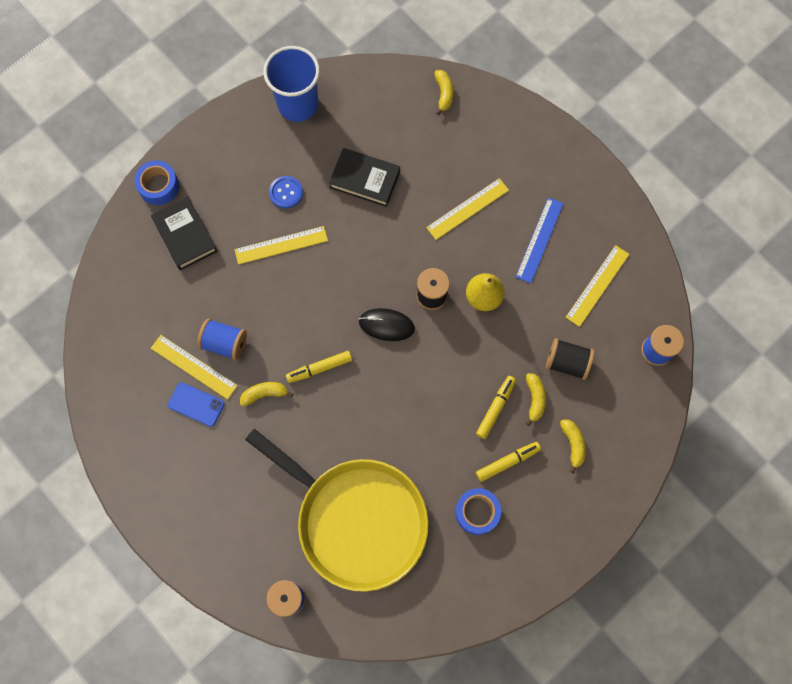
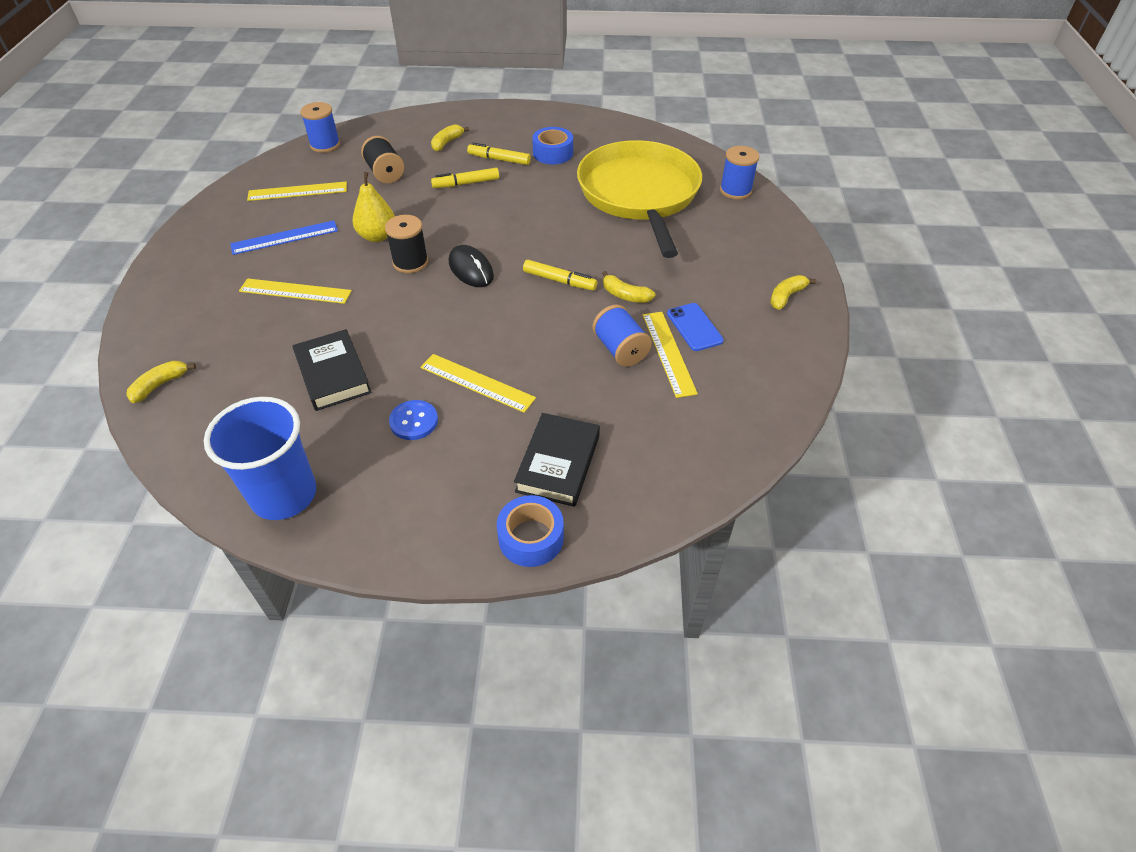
camera: 135 degrees left, 25 degrees down
yellow banana [526,373,546,426] -> yellow banana moved to [770,275,816,310]

